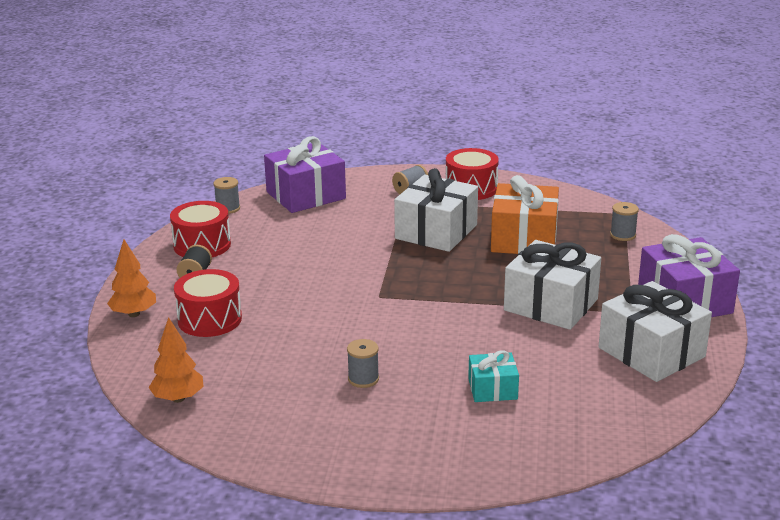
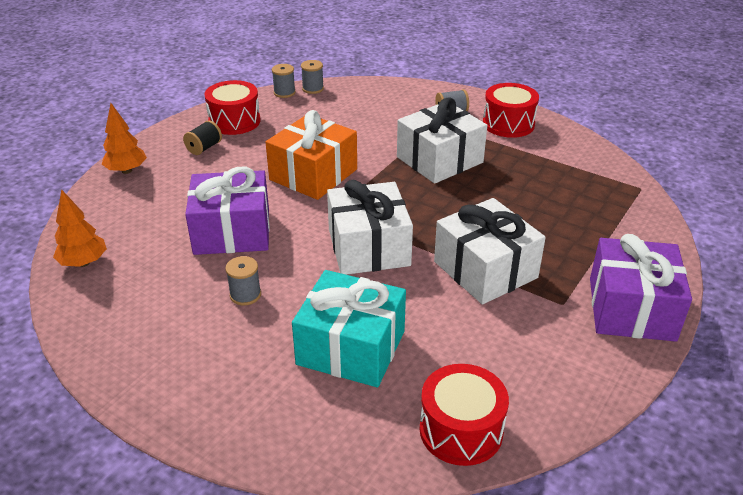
camera: 25 degrees right, 10 degrees up
red drum [174,269,242,337] -> red drum moved to [420,364,509,466]
purple gift [264,136,346,213] -> purple gift moved to [185,167,270,255]
turquoise gift [468,350,519,402] -> turquoise gift [292,270,406,387], size x1.87
orange gift [491,175,559,254] -> orange gift moved to [266,110,357,200]
white gift [599,281,712,382] -> white gift moved to [327,180,413,275]
grey spool [610,202,639,241] -> grey spool moved to [301,60,324,94]

